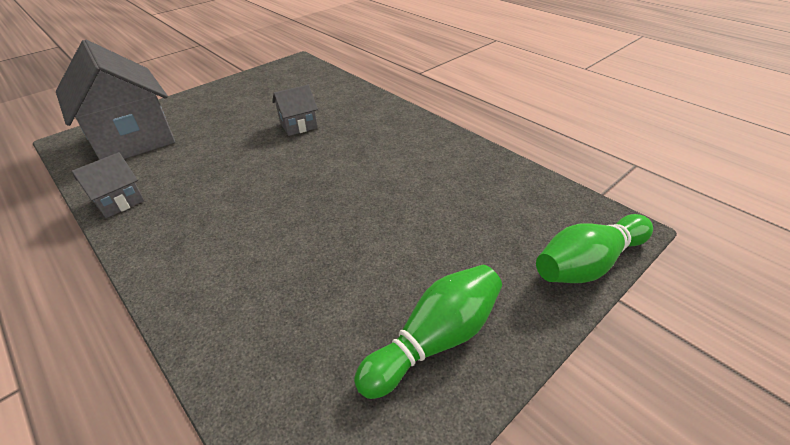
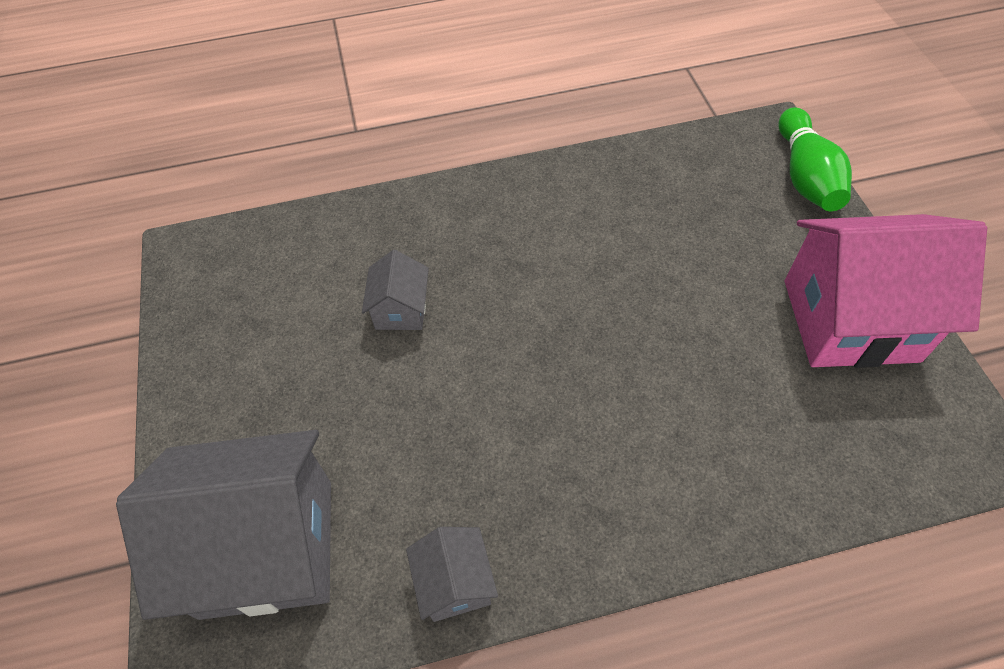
camera: 60 degrees left, 15 degrees up
green bowling pin [354,265,502,399] -> pink house [785,214,987,368]

